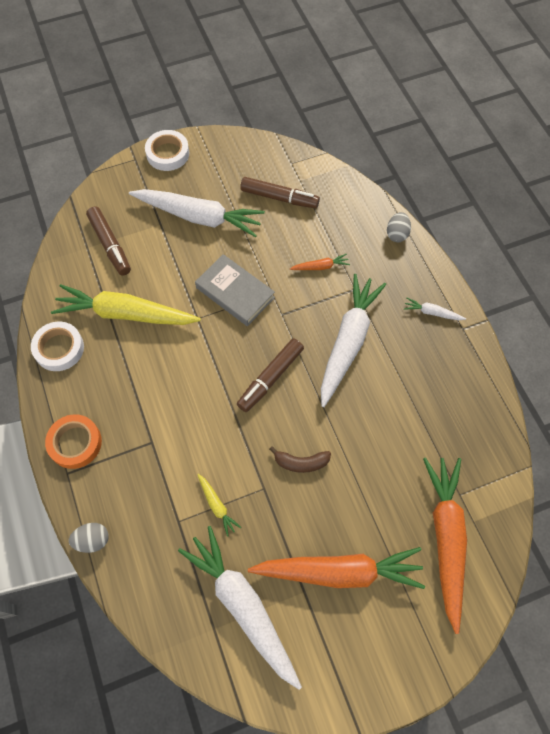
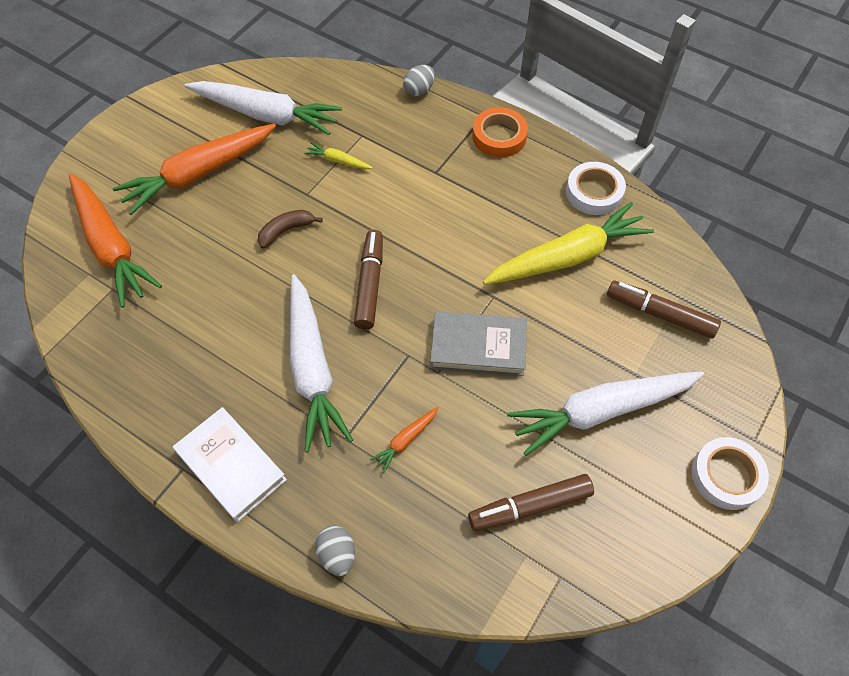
camera: 145 degrees right, 5 degrees down
white carrot [404,298,466,320] -> white book [173,407,287,522]

